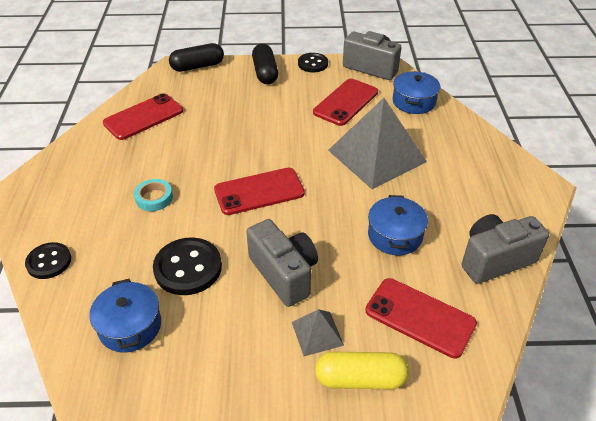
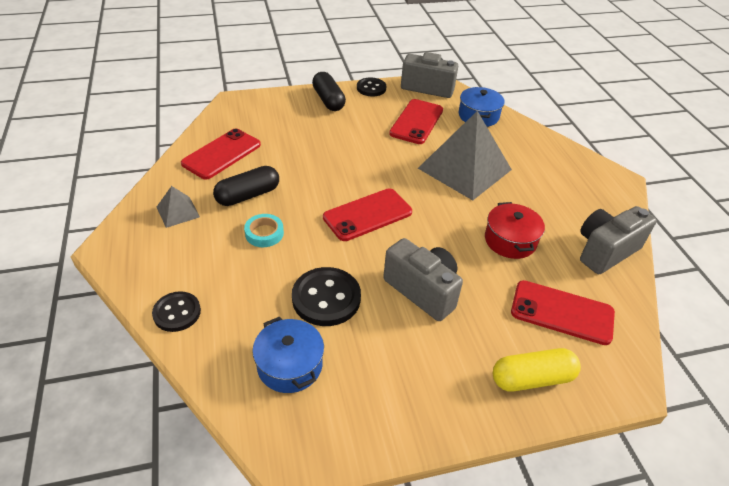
camera: 15 degrees left, 0 degrees up
black capsule [169,43,224,72] -> black capsule moved to [213,166,279,206]
grey pyramid [292,309,344,356] -> grey pyramid moved to [157,186,200,228]
blue pot [368,195,428,255] -> red pot [485,202,545,259]

